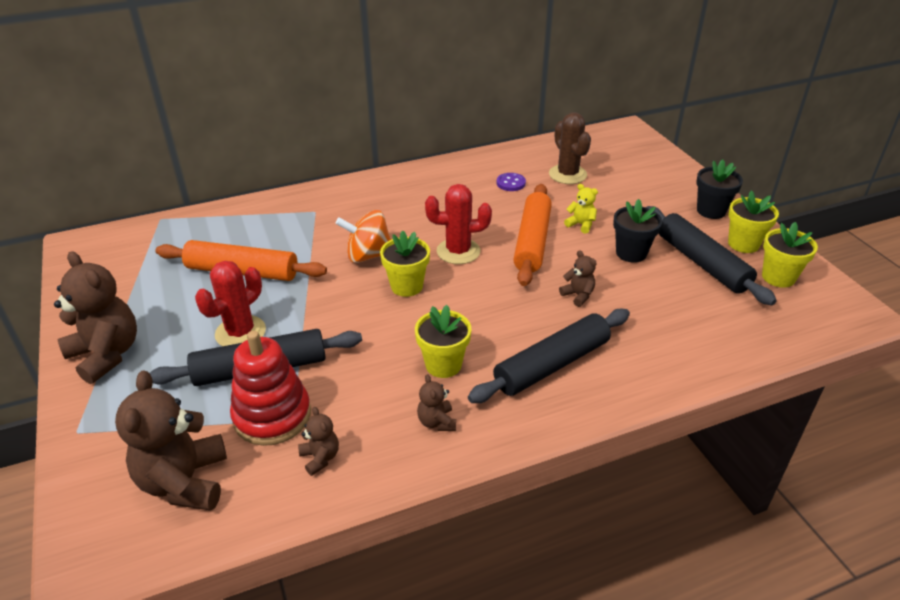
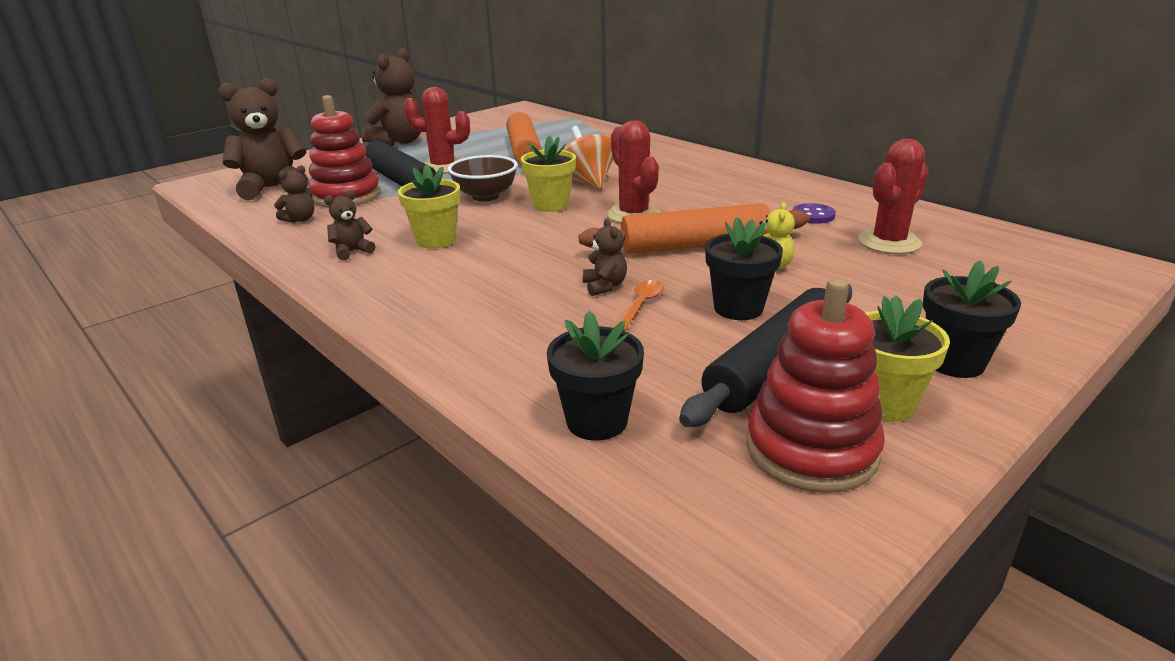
camera: 70 degrees right, 10 degrees down
black rolling pin [468,309,630,403] -> none
brown cactus [549,112,591,184] -> red cactus [858,139,929,254]
brown teddy bear [559,250,597,307] -> brown teddy bear turned 45 degrees counterclockwise [583,218,627,296]
yellow flower pot [762,222,818,288] -> red stacking toy [746,278,885,493]
none -> brown bowl [448,155,518,201]
none -> black flower pot [547,311,644,441]
none -> orange spoon [613,280,664,331]

